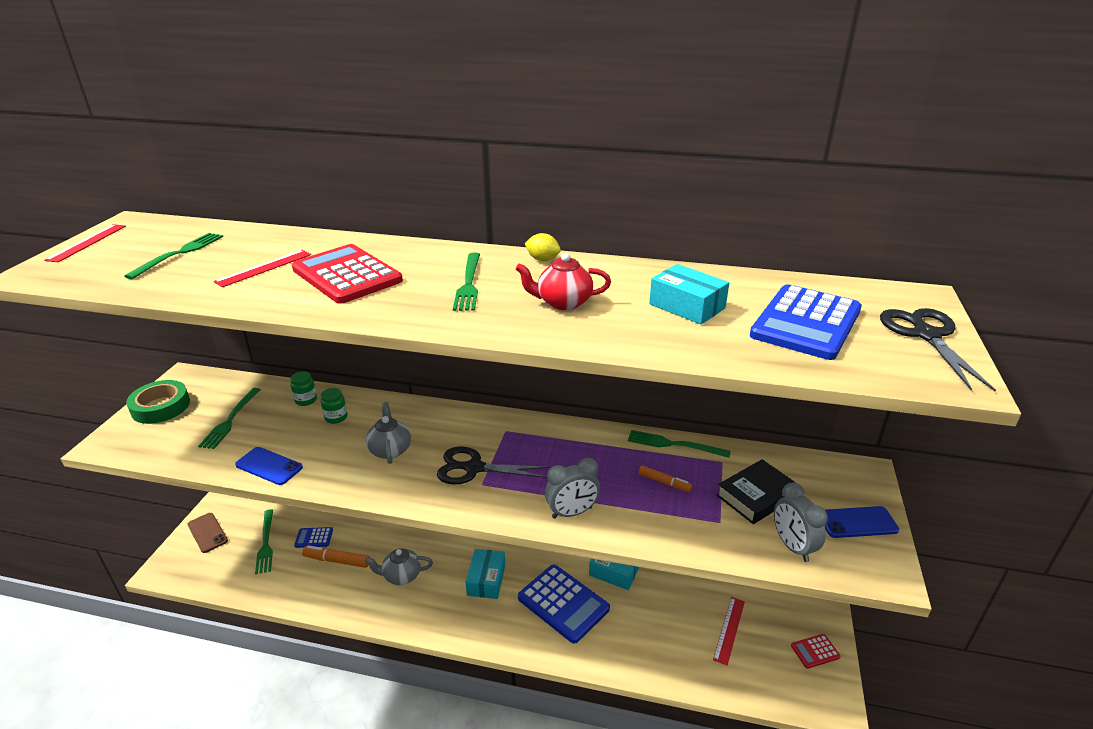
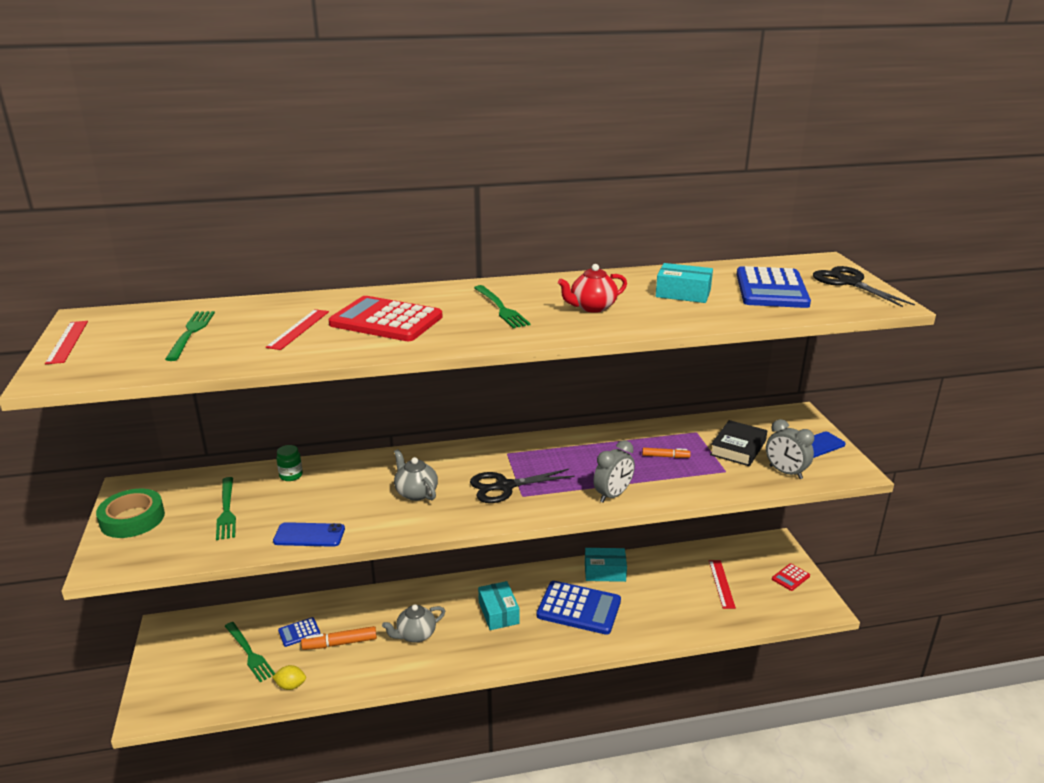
camera: 25 degrees left, 5 degrees down
brown phone [187,513,228,553] -> none
green jar [321,388,347,424] -> none
yellow lemon [525,233,561,261] -> yellow lemon moved to [272,665,306,690]
green fork [628,430,731,458] -> none

